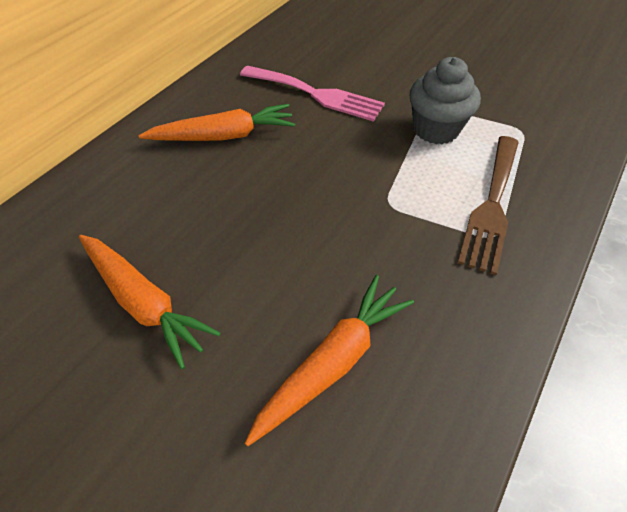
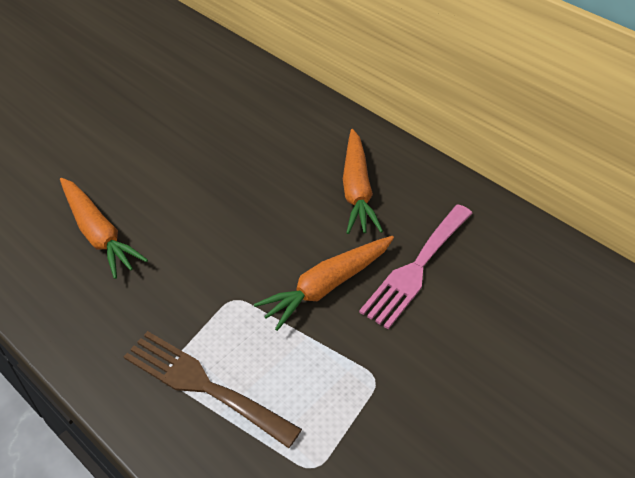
camera: 100 degrees right, 5 degrees down
orange carrot [79,235,221,369] -> orange carrot moved to [254,236,394,331]
grey cupcake [410,57,481,144] -> none

